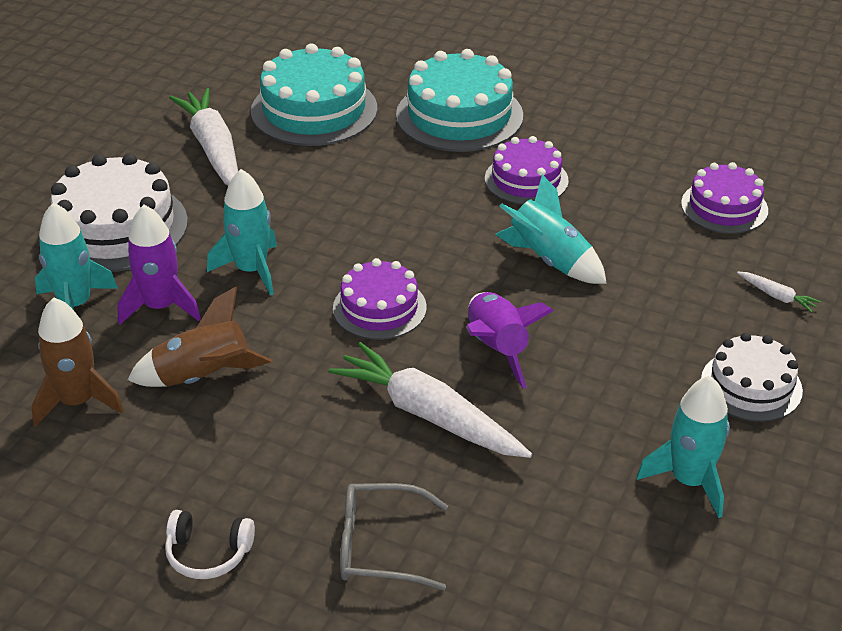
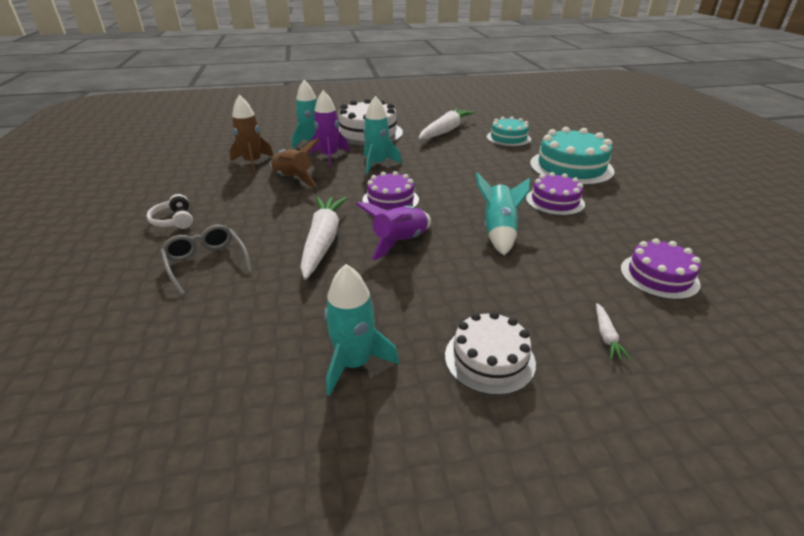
camera: 55 degrees right, 5 degrees down
turquoise cake [251,43,377,146] -> turquoise cake [487,117,531,147], size x0.62

